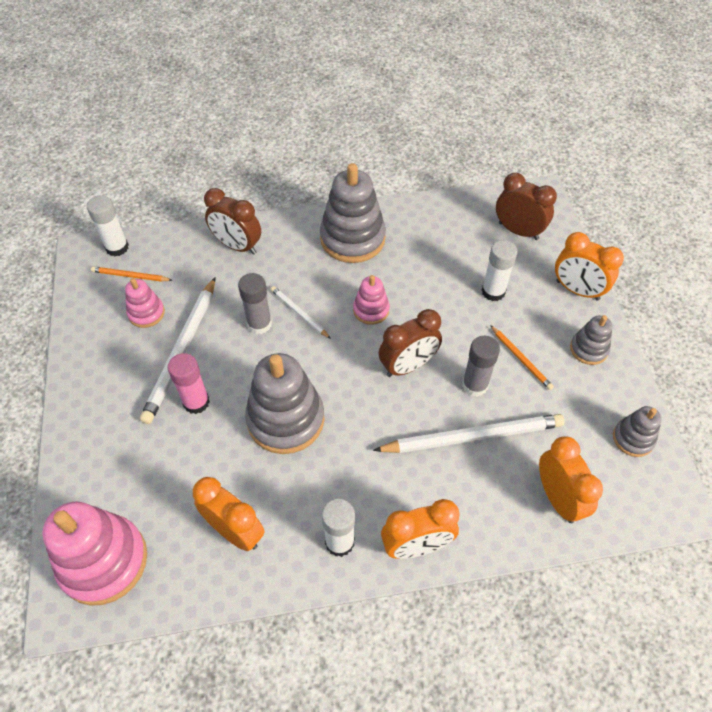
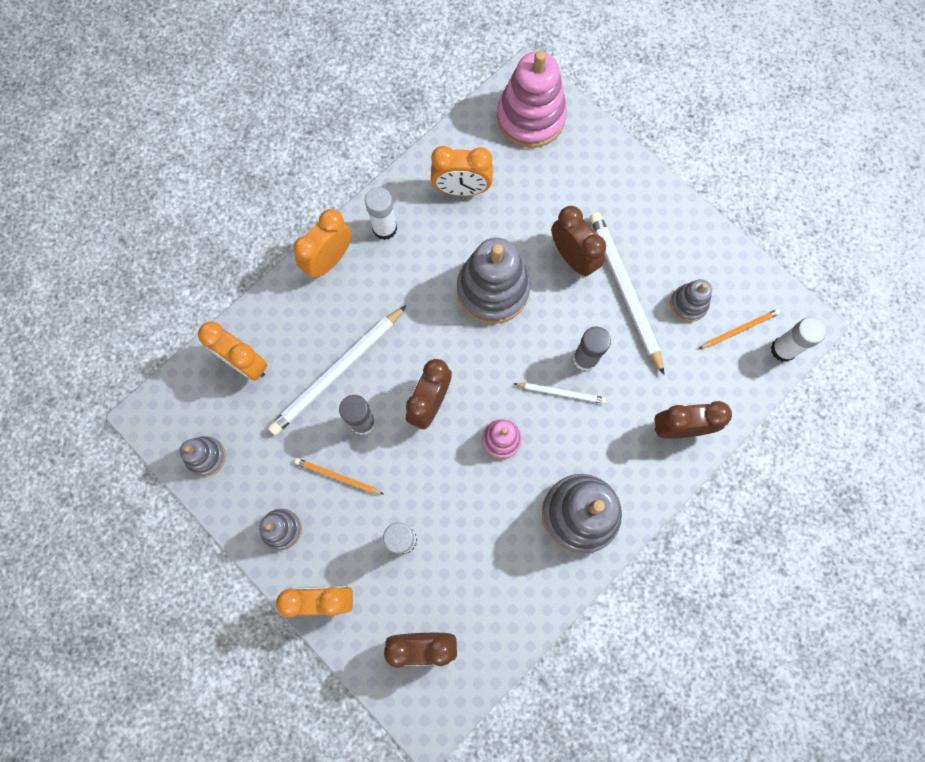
camera: 145 degrees right, 20 degrees up
pink stacking toy [125,278,165,328] -> grey stacking toy [670,279,712,322]
pink glue stick [168,353,210,414] -> brown clock [551,206,606,276]

